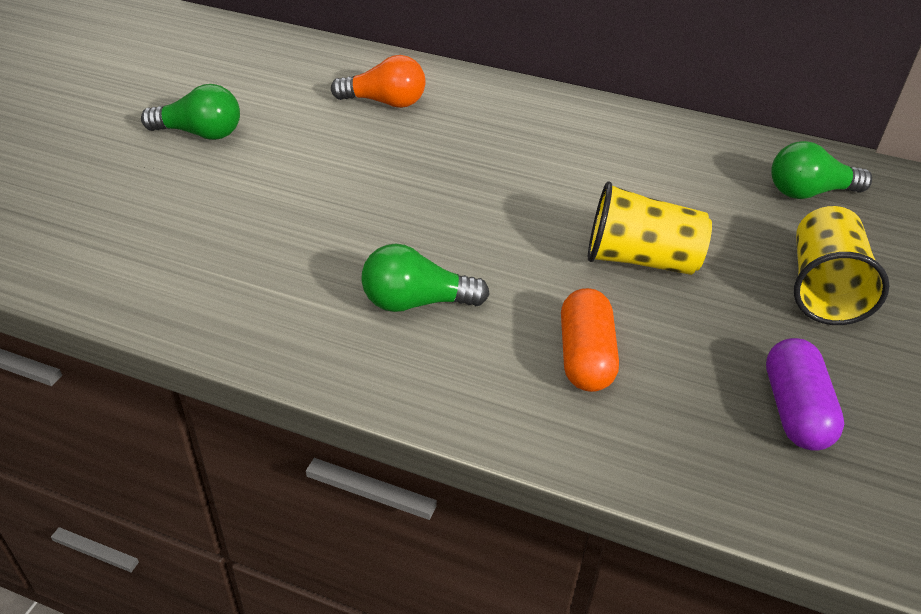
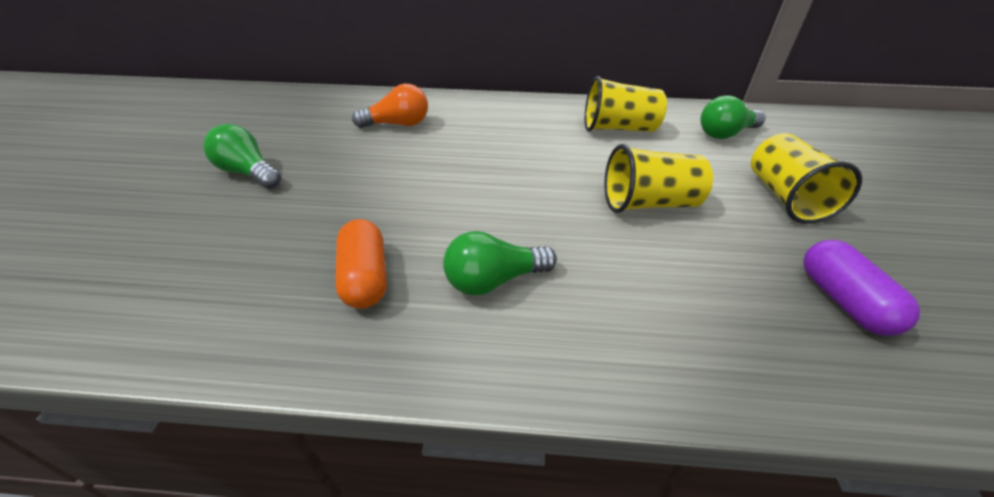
camera: 15 degrees left, 0 degrees up
green light bulb [141,84,240,140] -> green light bulb turned 135 degrees counterclockwise [203,124,281,189]
orange capsule [561,288,619,392] -> orange capsule moved to [335,219,387,309]
none -> yellow cup [585,76,667,132]

